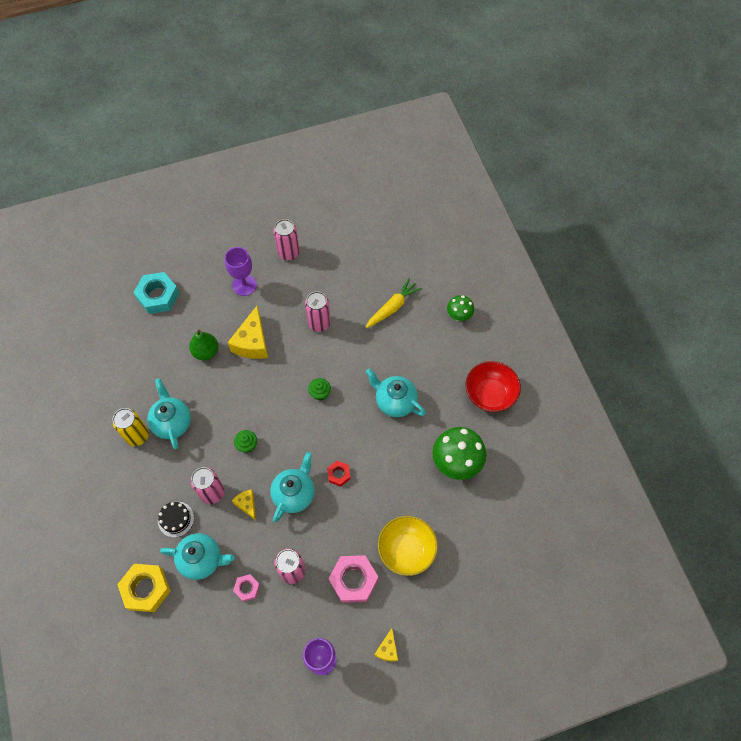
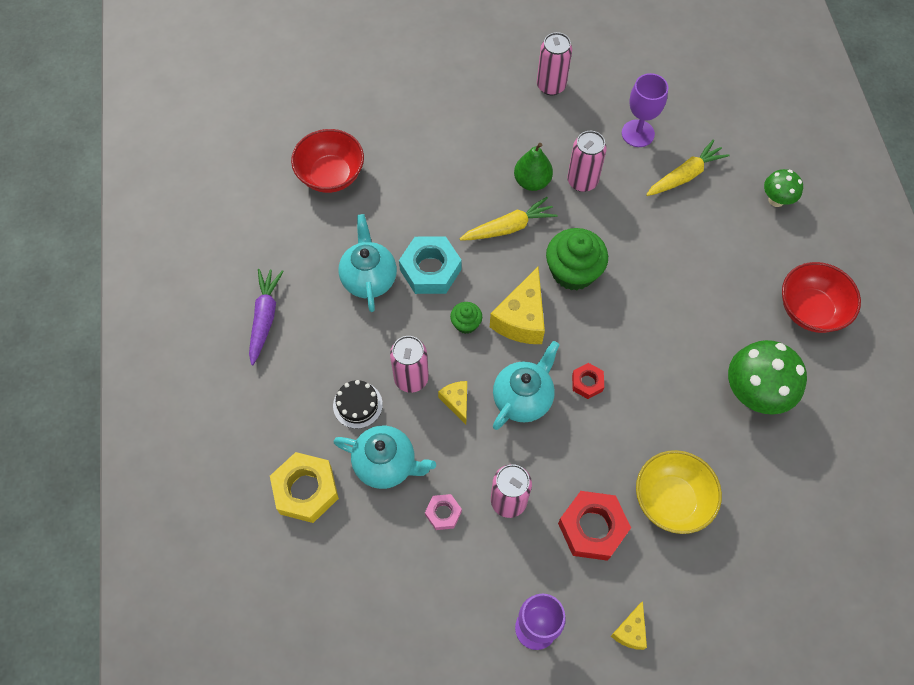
camera: 10 degrees right, 0 degrees up
yellow can [112,408,149,446] -> none
turquoise nut [134,272,179,314] -> turquoise nut moved to [399,236,462,294]
green pear [189,330,219,360] -> green pear moved to [514,143,553,191]
purple goblet [225,247,257,296] -> purple goblet moved to [622,73,668,147]
yellow cheese [228,306,268,359] -> yellow cheese moved to [490,267,545,344]
green cupcake [308,378,331,400] -> green cupcake [546,228,608,290], size x1.96
pink nut [328,555,378,603] -> red nut [558,491,631,561]
turquoise teapot [366,369,426,417] -> none
none -> purple carrot [249,269,284,365]
none -> red bowl [291,129,364,193]
none -> yellow carrot [459,197,558,241]

